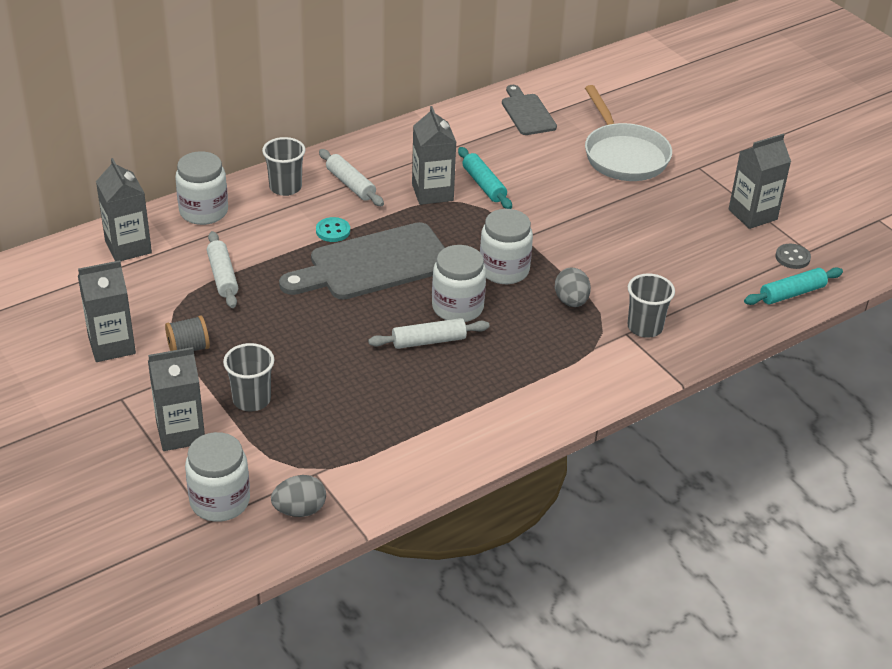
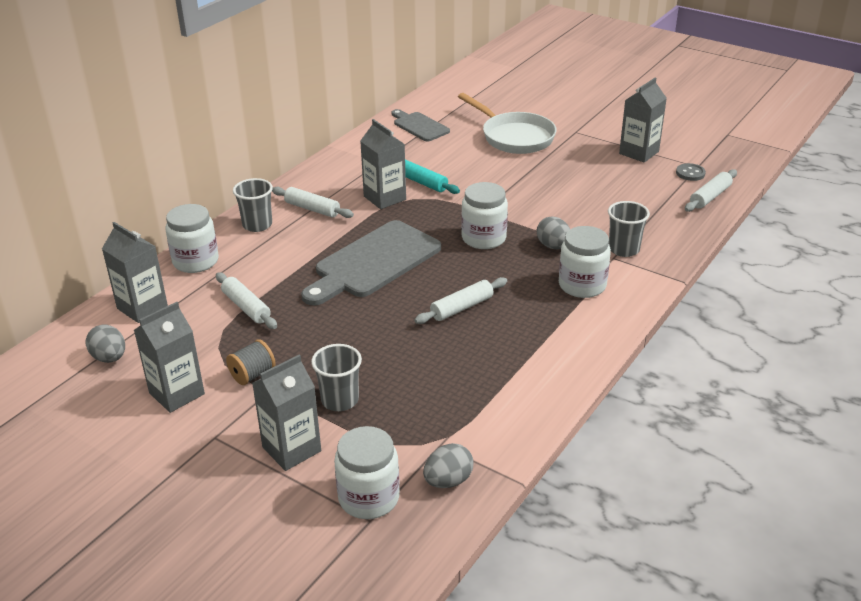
camera: 20 degrees left, 5 degrees down
turquoise button [316,217,350,242] -> none
white jar [432,245,486,322] -> white jar moved to [559,226,611,298]
turquoise rolling pin [744,268,843,305] -> white rolling pin [685,169,737,212]
none -> grey egg [86,325,125,363]

